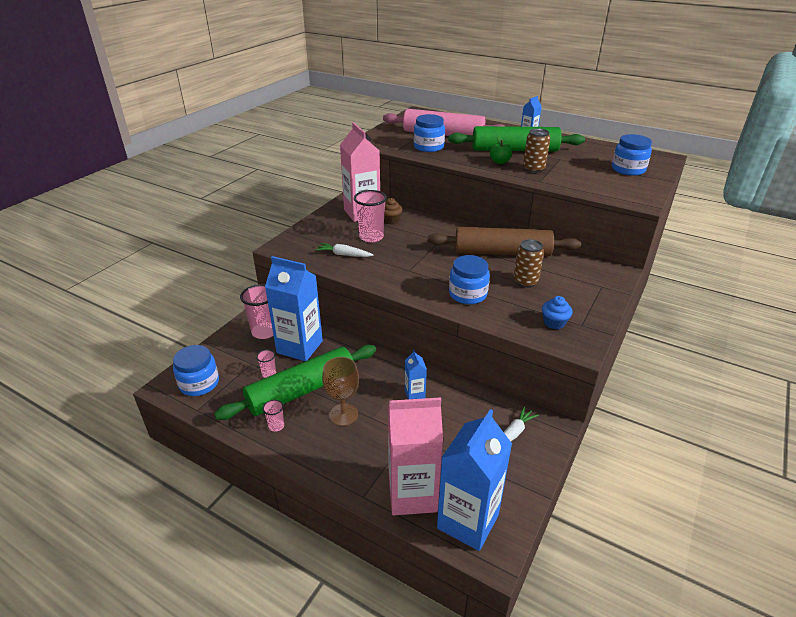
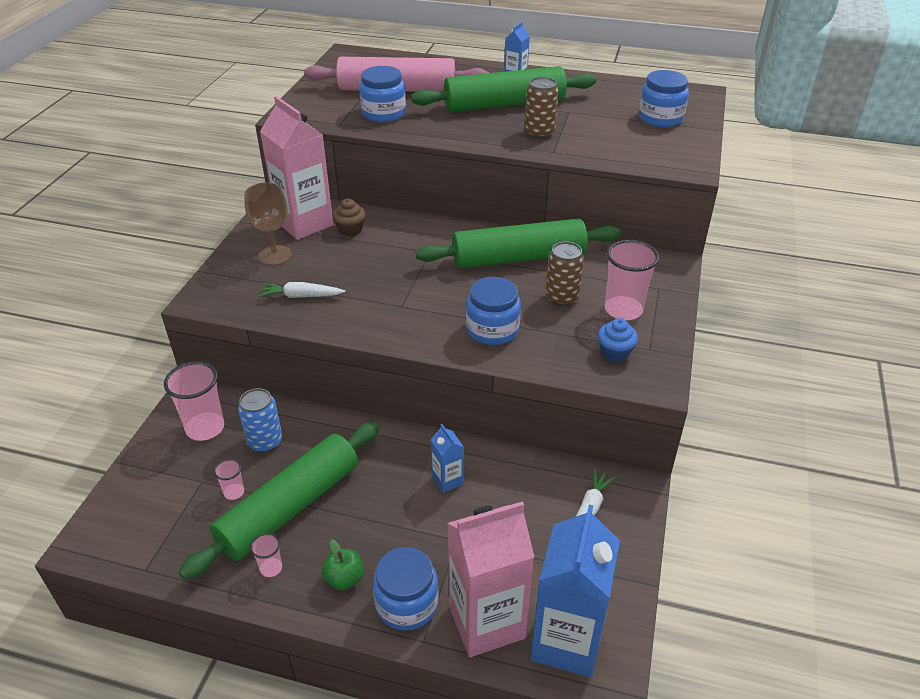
camera: 15 degrees left, 5 degrees up
blue jar [173,345,219,396] -> blue jar moved to [373,547,439,630]
blue carton [265,256,323,361] -> blue can [238,388,282,452]
brown goblet [322,357,359,426] -> brown goblet moved to [244,182,292,265]
pink cup [354,190,387,242] -> pink cup moved to [605,240,659,320]
brown rolling pin [428,227,581,257] -> green rolling pin [416,219,621,268]
green apple [490,136,512,164] -> green apple moved to [322,539,364,590]

